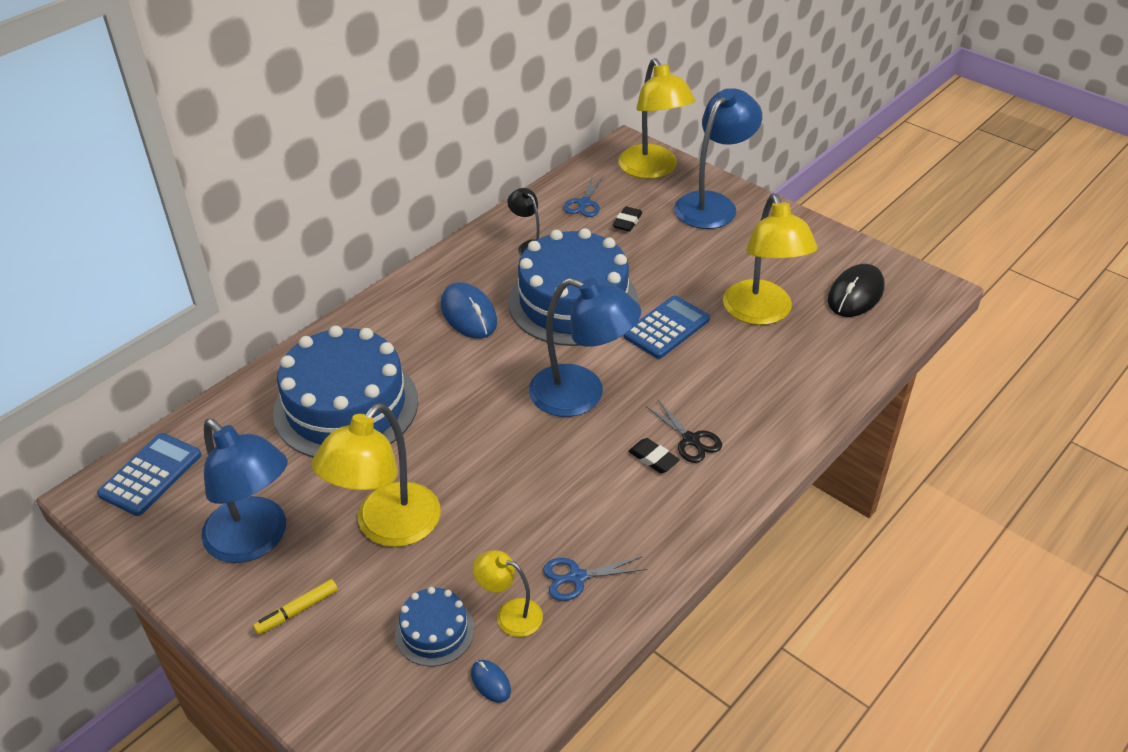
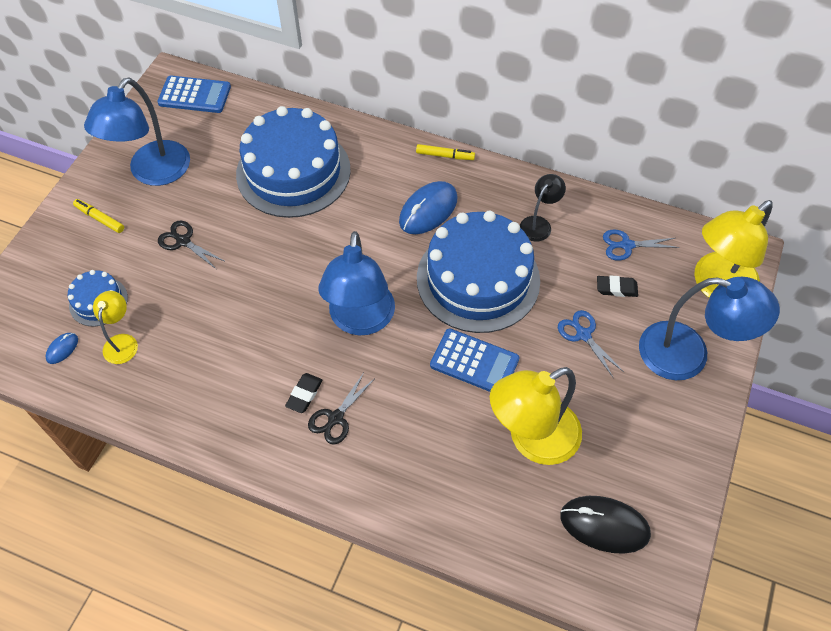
camera: 70 degrees right, 15 degrees up
yellow lamp [312,403,441,547] -> black scissors [158,221,224,270]
blue scissors [543,556,647,601] -> blue scissors moved to [558,310,624,377]
none -> yellow marker [416,144,475,160]

